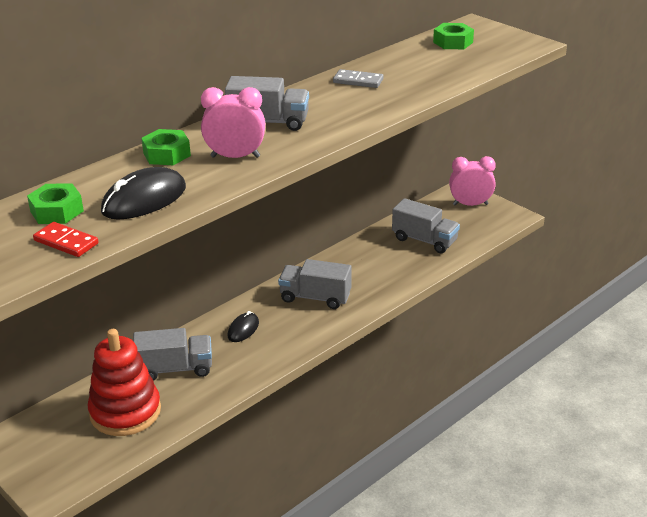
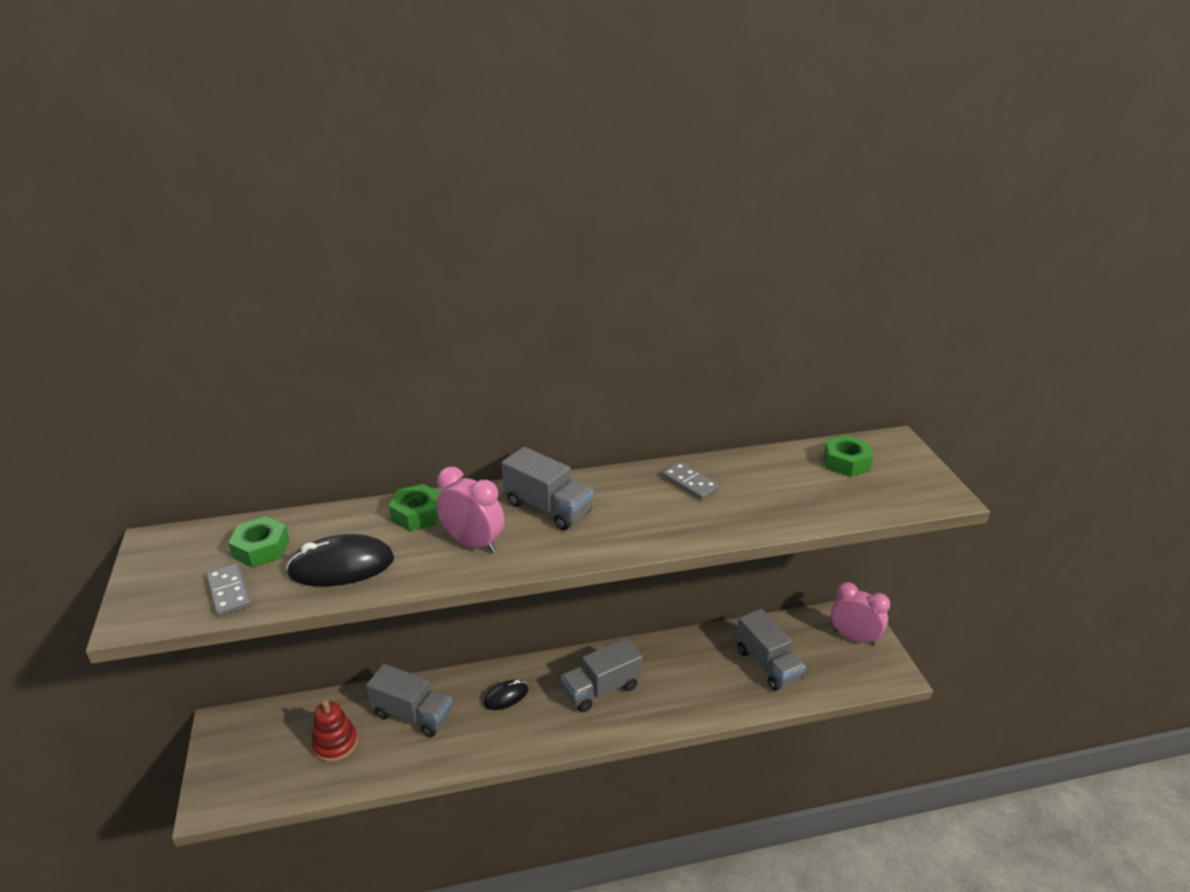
camera: 30 degrees right, 0 degrees up
red domino [33,222,98,257] -> grey domino [206,563,251,616]
red stacking toy [88,329,161,436] -> red stacking toy [312,700,358,762], size x0.60
grey truck [278,259,352,309] -> grey truck turned 75 degrees counterclockwise [561,638,642,712]

